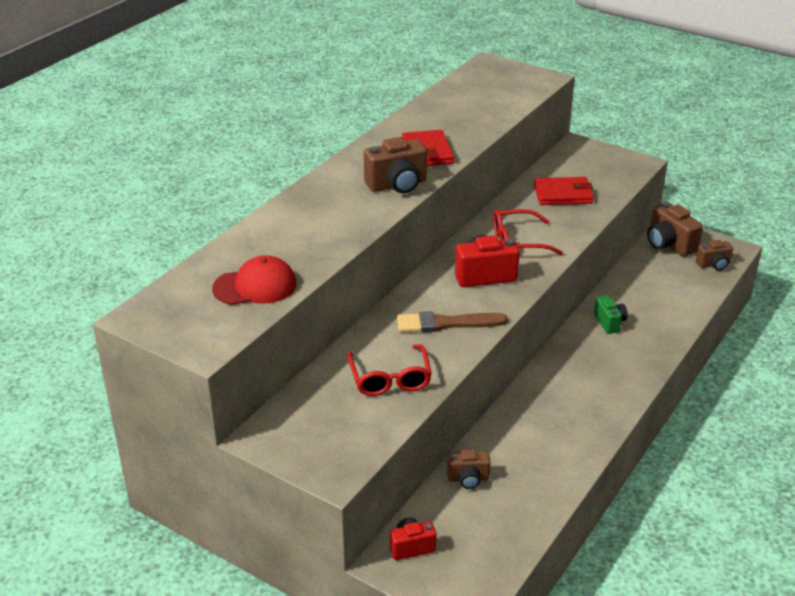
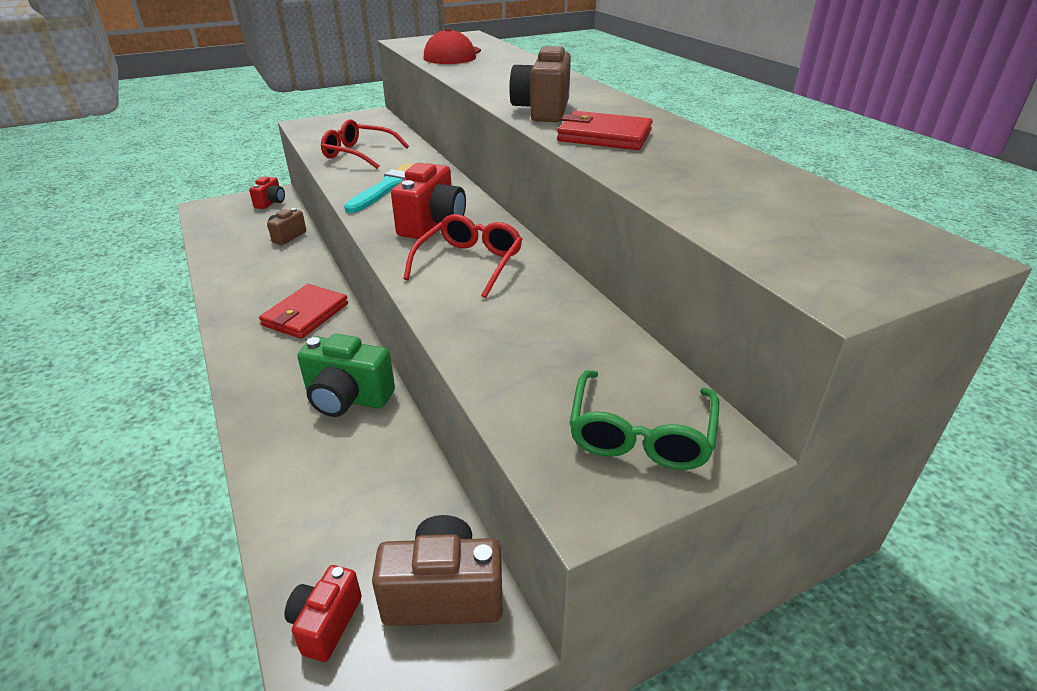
camera: 120 degrees right, 0 degrees up
brown brush [397,311,508,332] -> turquoise brush [344,163,414,213]
red wallet [534,177,594,205] -> red wallet moved to [259,284,348,339]
green camera [594,295,628,334] -> green camera [297,334,395,417], size x1.63
brown camera [696,240,733,271] -> red camera [285,565,362,662]
none -> green glasses [569,370,719,470]

